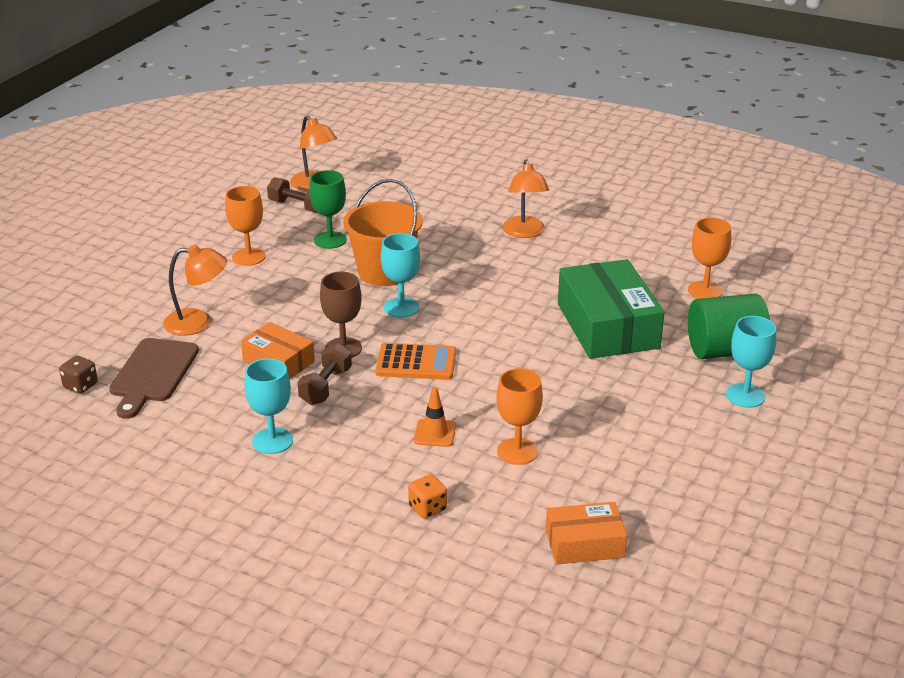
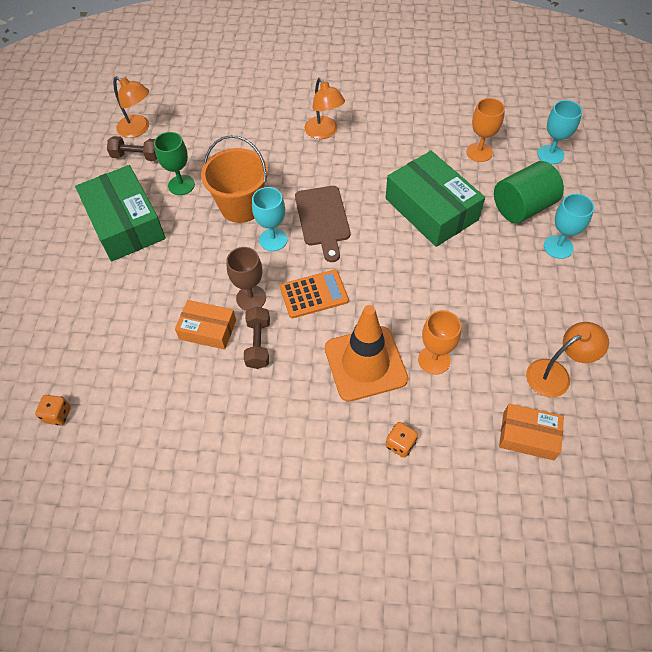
camera: 20 degrees left, 25 degrees up
brown dice [59,356,98,394] -> orange dice [35,395,71,425]
brown cutting board [109,338,199,419] -> brown cutting board moved to [295,186,350,262]
orange lamp [163,245,227,336] -> orange lamp moved to [526,322,609,397]
orange goblet [225,186,266,266] -> green box [75,165,166,261]
turquoise goblet [244,358,293,454] -> turquoise goblet moved to [537,100,582,164]
orange traffic cone [414,387,456,447] -> orange traffic cone [325,305,408,402], size x2.26
orange box [546,502,627,565] -> orange box turned 45 degrees clockwise [499,404,564,460]

